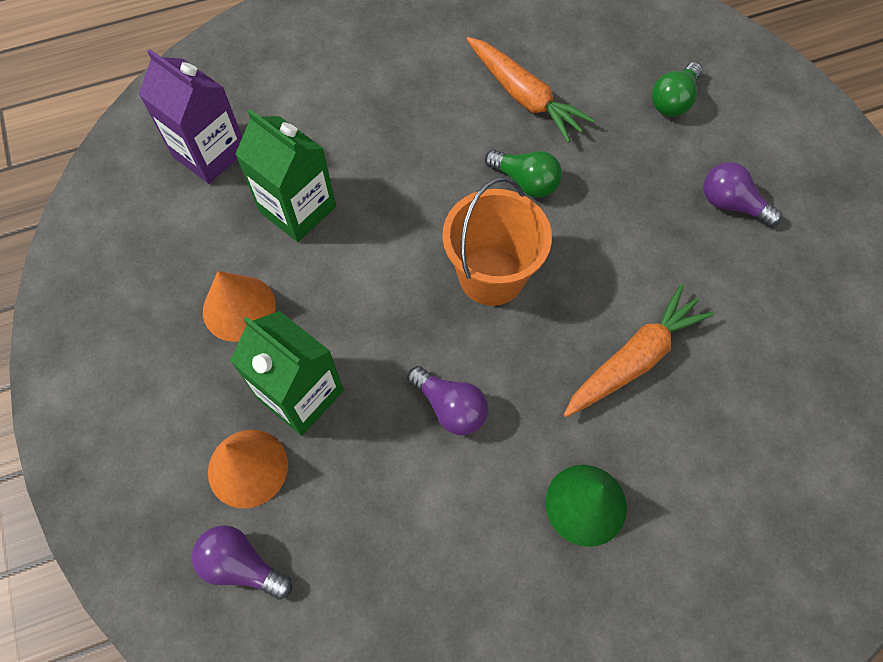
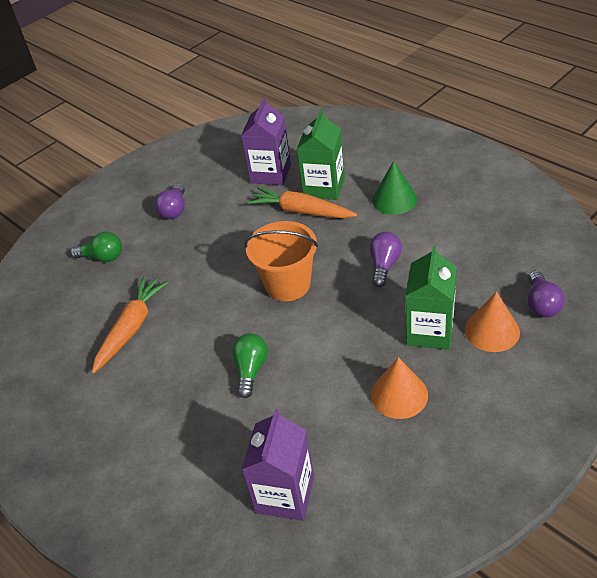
camera: 110 degrees left, 20 degrees down
green carton [235,109,336,242] -> green carton moved to [297,110,345,200]
green light bulb [485,149,562,198] -> green light bulb moved to [232,333,268,398]
none -> purple carton [241,97,291,185]

